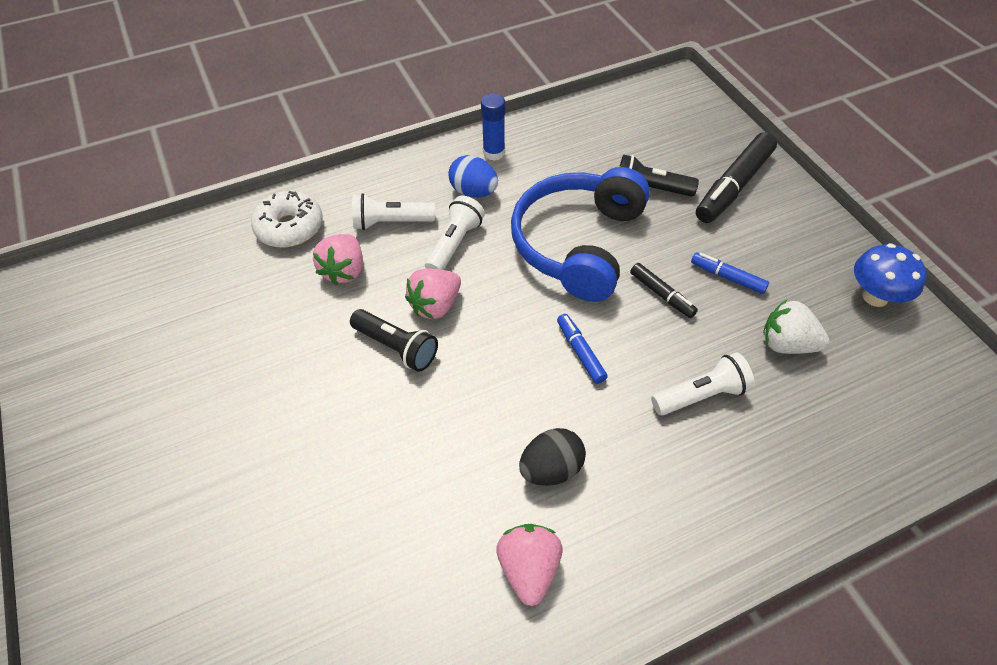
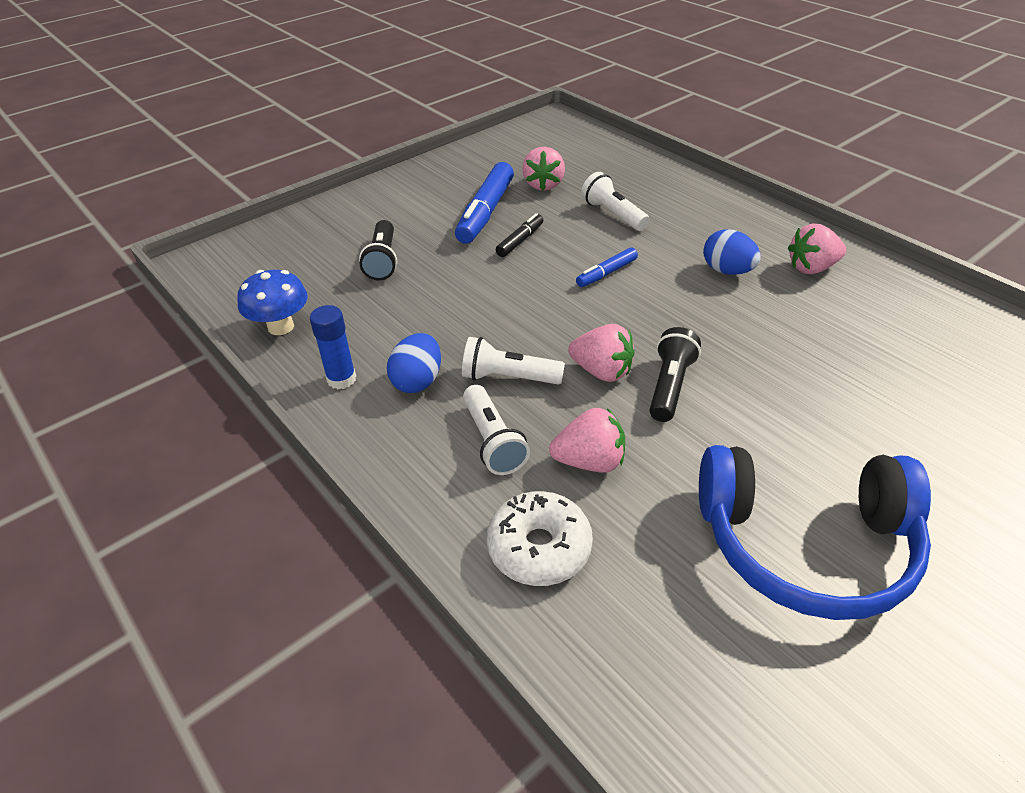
camera: 105 degrees left, 10 degrees down
blue headphones [511,167,650,302] -> blue headphones moved to [699,445,931,620]
black egg [519,428,586,486] -> blue egg [703,229,761,275]
blue marker [691,252,769,294] -> blue marker [455,162,514,244], size x1.90
black marker [696,132,777,223] -> none
white strawberry [763,300,830,354] -> pink strawberry [522,147,565,191]
blue mushroom [854,243,927,307] -> blue mushroom moved to [237,270,308,335]

